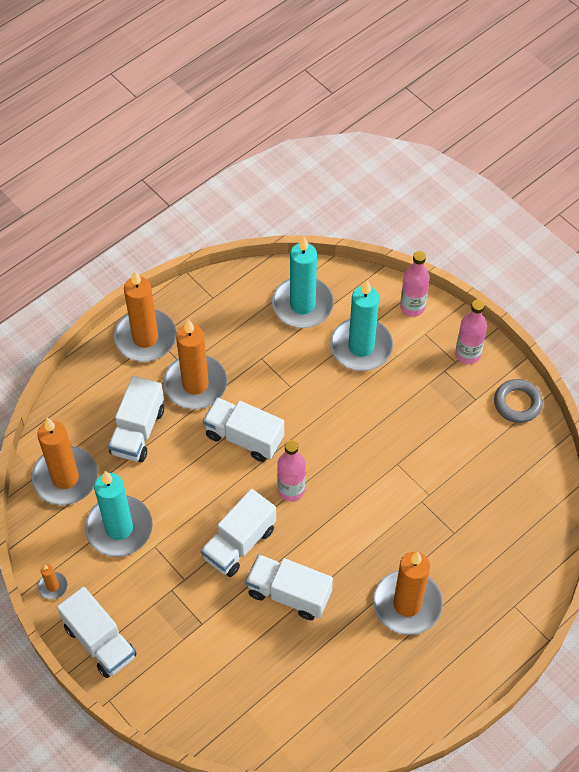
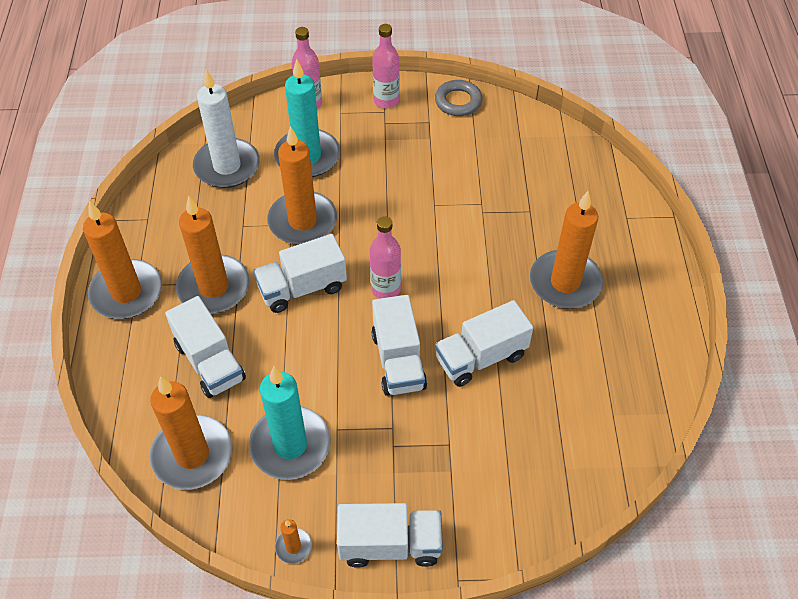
camera: 50 degrees left, 5 degrees down
turquoise candle [272,236,334,328] -> white candle [193,69,260,188]
none -> orange candle [267,126,337,245]

